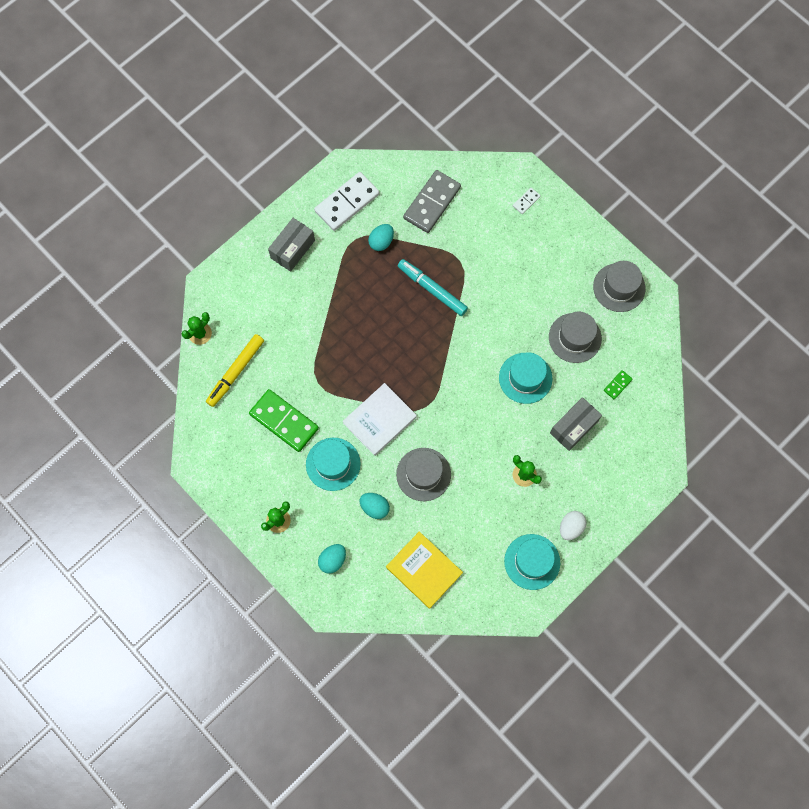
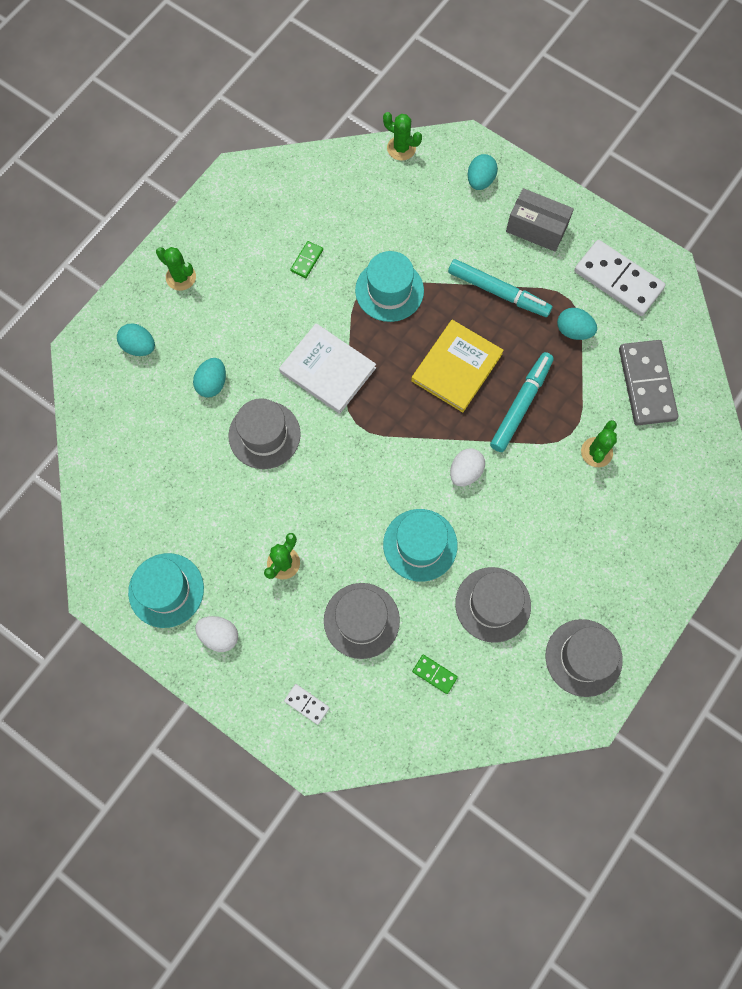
camera: 80 degrees right, 0 degrees up
yellow marker [206,334,264,407] -> none
green domino [249,389,319,452] -> green domino [290,241,323,278], size x0.45
turquoise hat [306,438,361,491] -> turquoise hat moved to [355,251,424,322]
yellow book [386,531,463,609] -> yellow book moved to [411,320,504,412]
grey domino [403,170,461,233] -> grey domino turned 60 degrees clockwise [619,340,678,425]
white domino [513,188,541,214] -> white domino moved to [284,684,329,725]
grey box [550,397,602,451] -> grey hat [324,583,400,659]
none -> turquoise marker [448,259,553,317]
none -> white egg [450,448,485,487]
none -> turquoise egg [468,154,498,190]
none -> green cactus [581,420,617,467]

